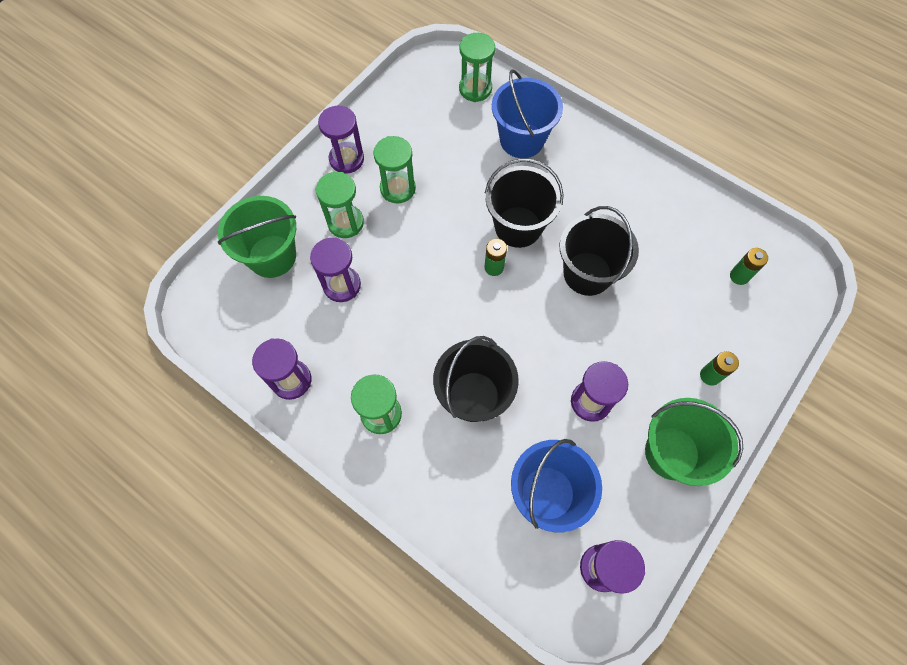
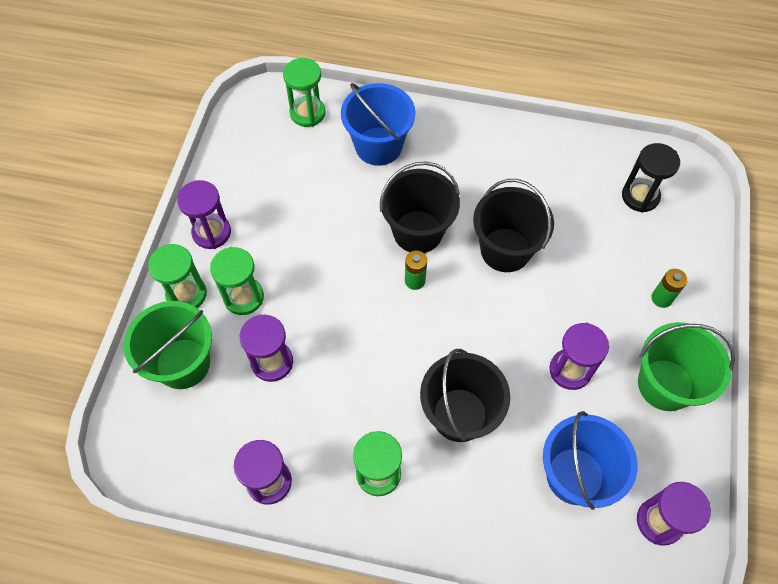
camera: 25 degrees left, 5 degrees down
green hourglass [373,136,416,203] -> green hourglass moved to [148,244,207,308]
green battery [730,248,768,285] -> black hourglass [622,143,680,213]

